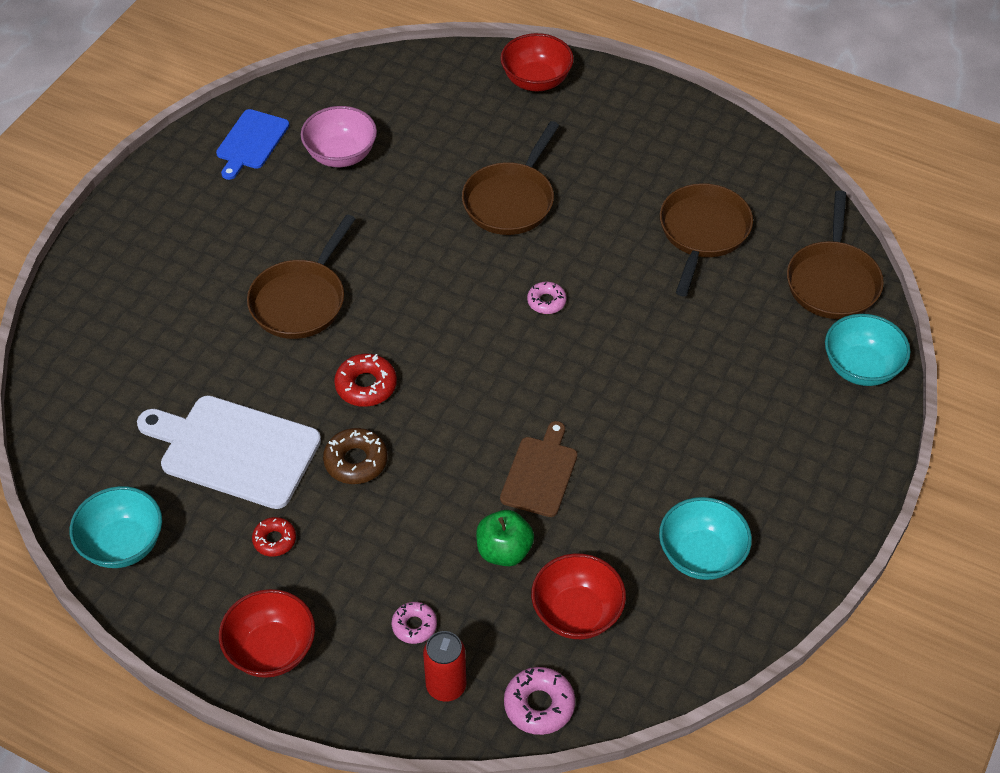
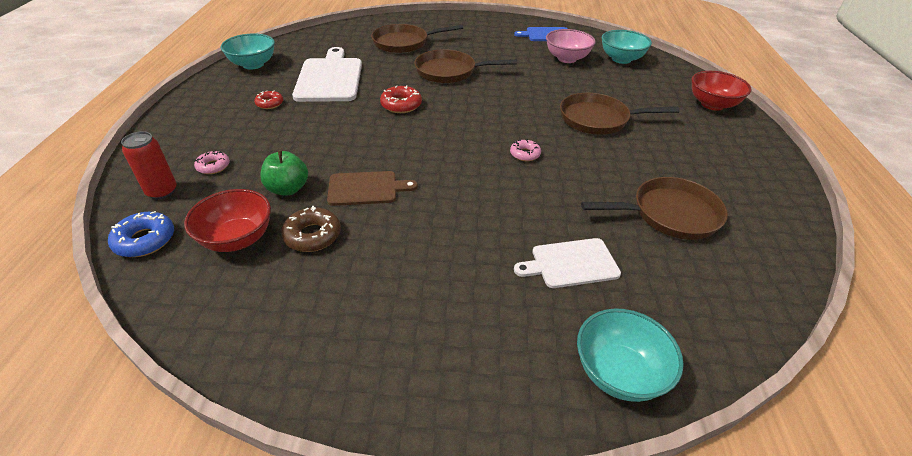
camera: 65 degrees right, 10 degrees down
red bowl [219,589,315,678] -> none
brown donut [323,428,388,484] -> brown donut moved to [281,206,341,252]
pink donut [504,667,575,735] -> blue donut [108,211,174,257]
turquoise bowl [659,497,752,580] -> turquoise bowl moved to [602,30,652,64]
brown pan [787,190,884,319] -> brown pan moved to [371,24,463,53]
none -> white cutting board [514,238,621,288]

